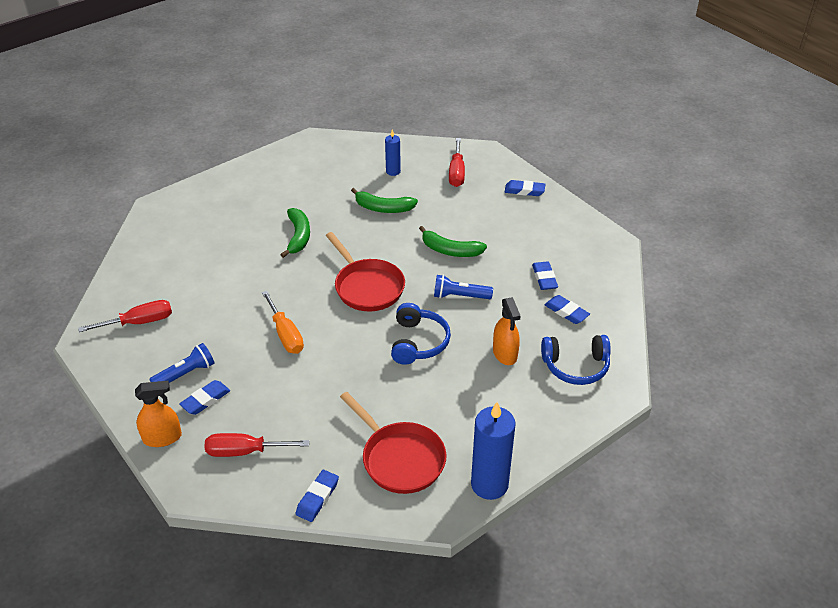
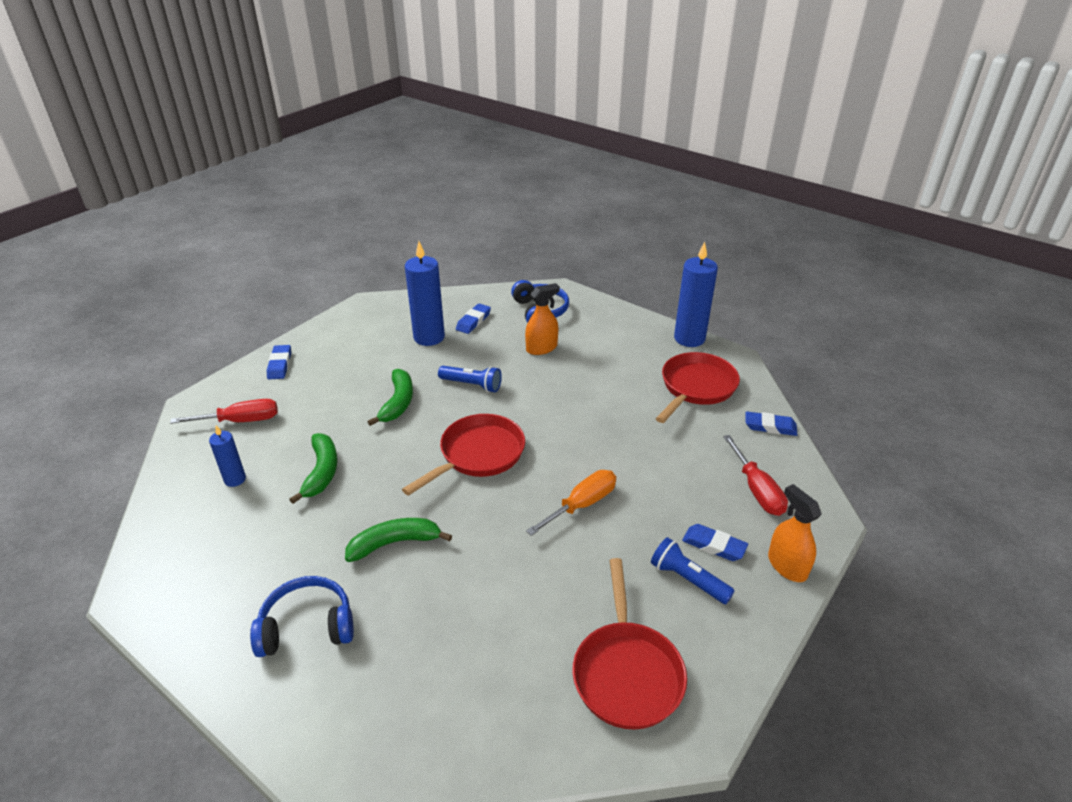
camera: 105 degrees left, 5 degrees down
red screwdriver [78,300,172,332] -> red pan [572,558,687,730]
blue headphones [391,303,451,365] -> blue headphones moved to [250,576,354,657]
blue flashlight [434,275,493,299] -> blue flashlight turned 60 degrees counterclockwise [438,366,502,393]
blue eraser [532,261,558,290] -> blue candle [405,241,445,346]

